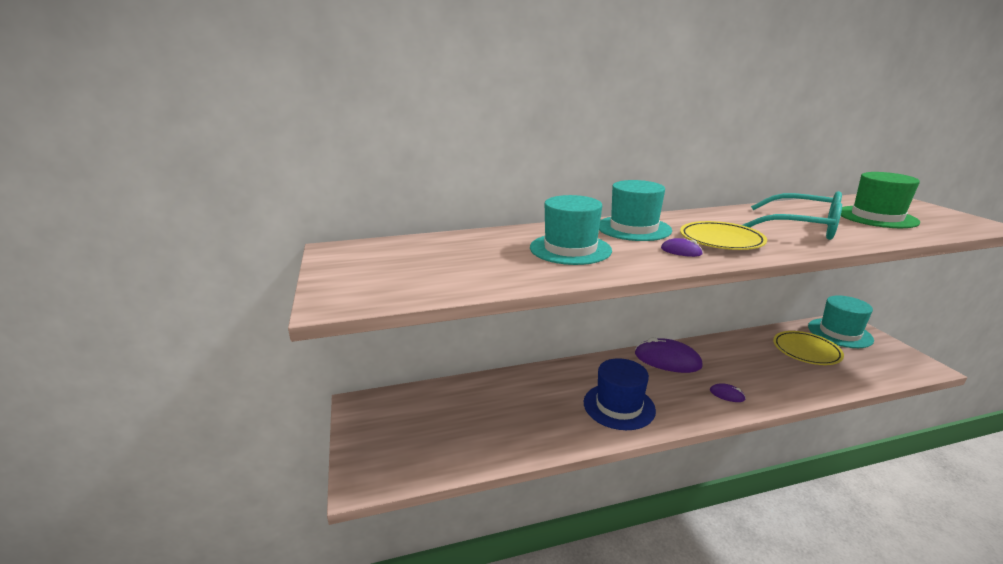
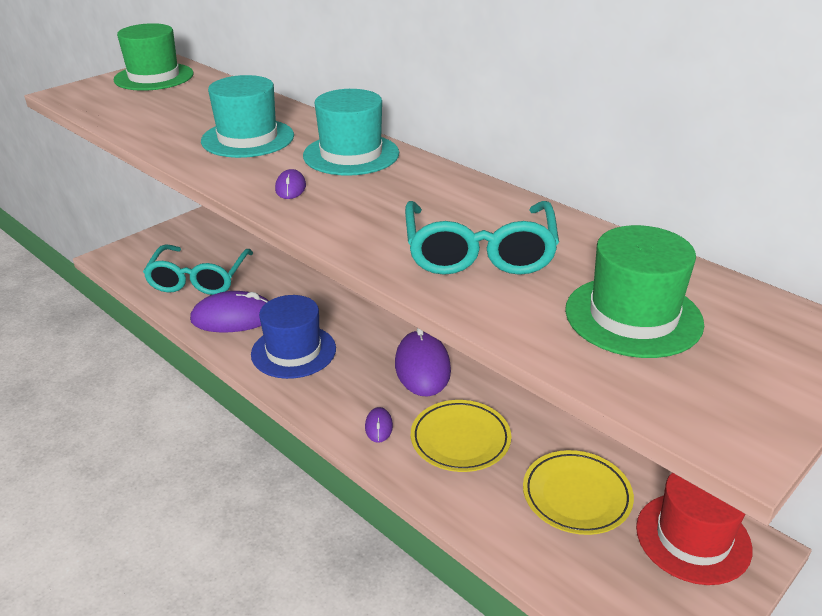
camera: 60 degrees right, 10 degrees up
yellow plate [680,221,767,250] -> yellow plate moved to [411,400,511,472]
turquoise hat [808,295,874,348] -> red hat [636,473,753,585]
none -> green hat [114,23,193,91]
none -> turquoise glasses [143,244,253,295]
none -> purple mouse [190,291,269,333]

